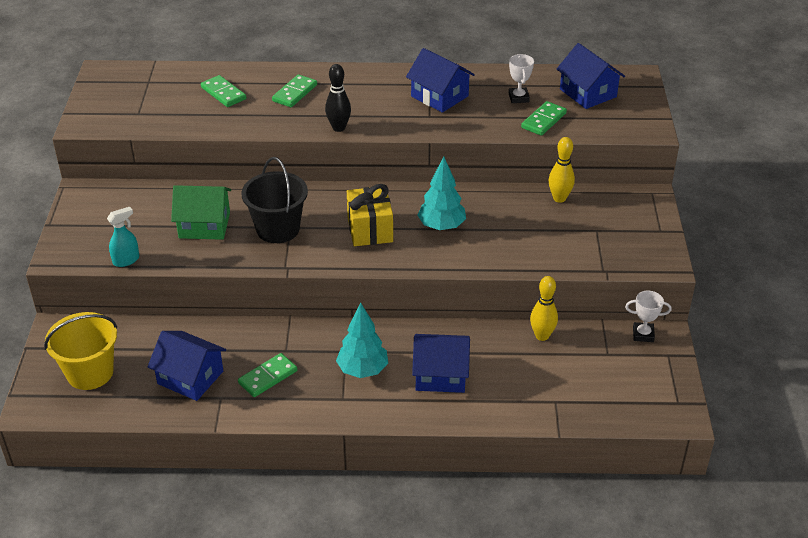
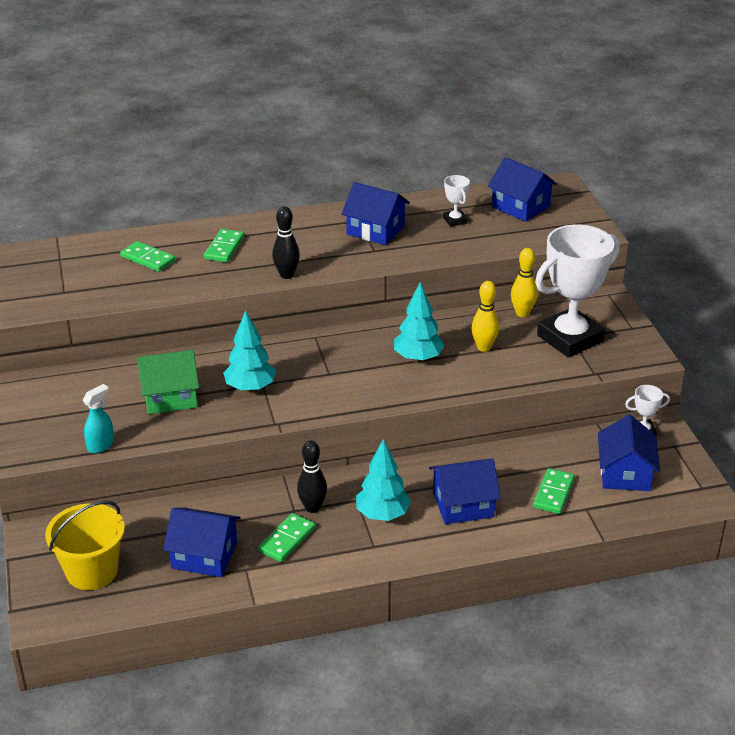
camera: 15 degrees left, 5 degrees down
black bucket [241,157,308,243] -> turquoise tree [223,310,276,392]
yellow gift [347,184,393,246] -> none
green domino [521,101,567,136] -> green domino moved to [533,468,575,514]
yellow bowling pin [530,276,558,341] -> yellow bowling pin moved to [471,281,499,352]
none -> black bowling pin [297,440,327,513]
none -> white trophy [535,224,620,358]
none -> blue house [598,415,660,491]

